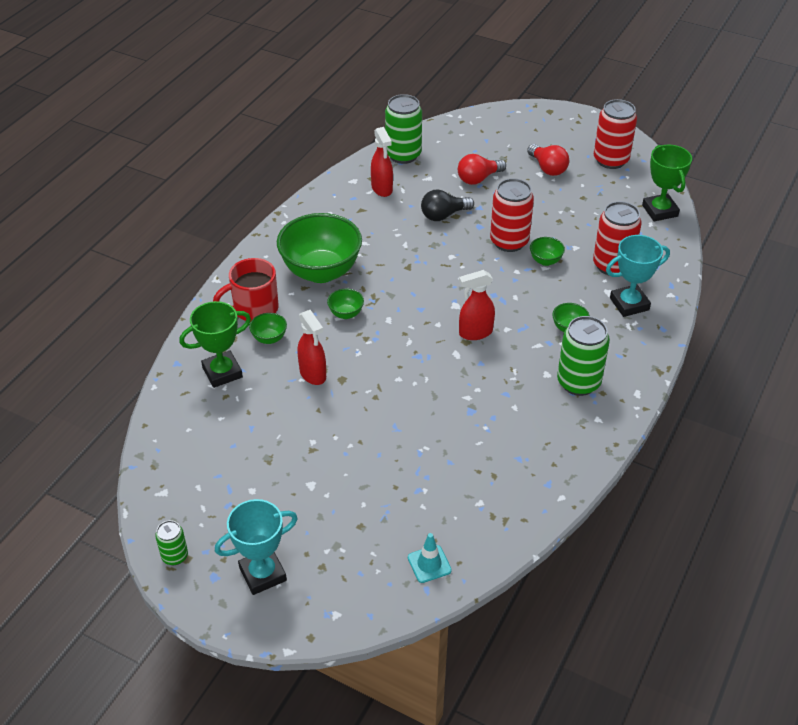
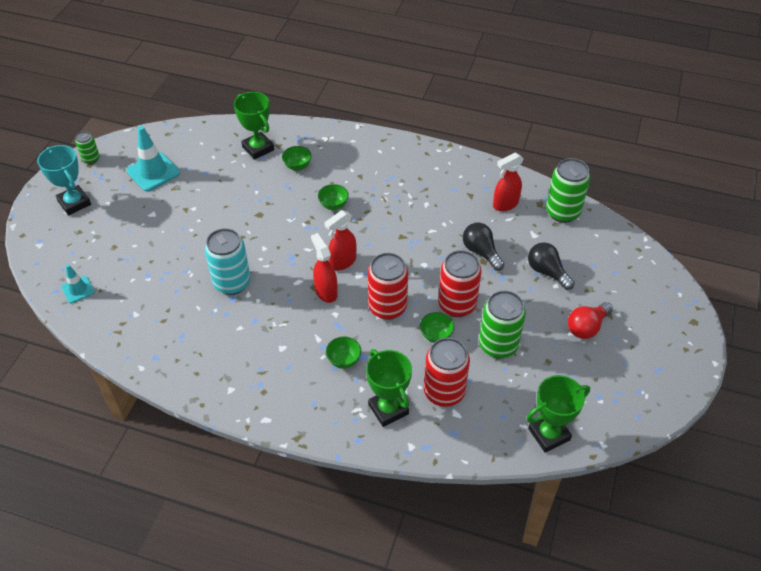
camera: 80 degrees right, 5 degrees up
red mug [213,258,279,322] -> none
green bowl [277,213,362,283] -> none
red spray bottle [297,310,326,385] -> red spray bottle moved to [325,210,356,270]
red light bulb [458,154,506,185] -> black light bulb [528,242,575,290]
green can [557,316,610,396] -> green can moved to [479,291,526,359]
red can [594,99,637,169] -> red can moved to [368,253,408,320]
turquoise trophy [606,235,670,317] -> green trophy [366,349,412,427]
none -> turquoise traffic cone [126,126,180,192]
none -> turquoise can [205,228,251,295]

